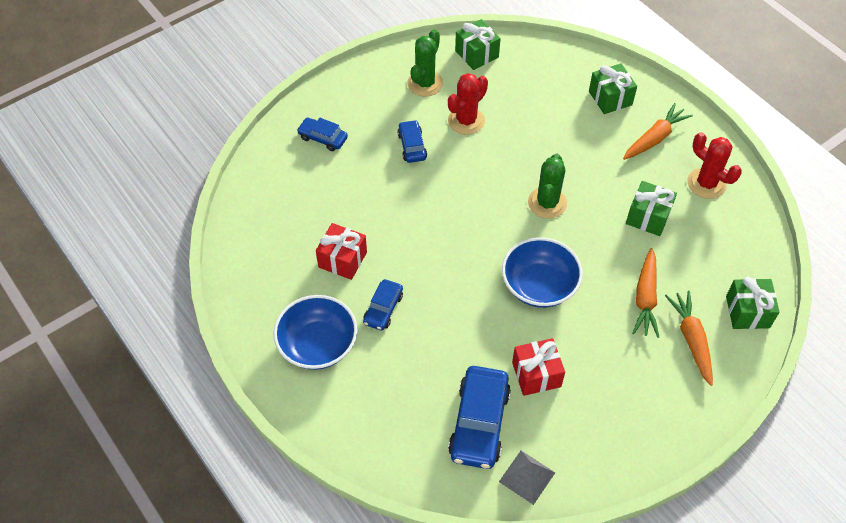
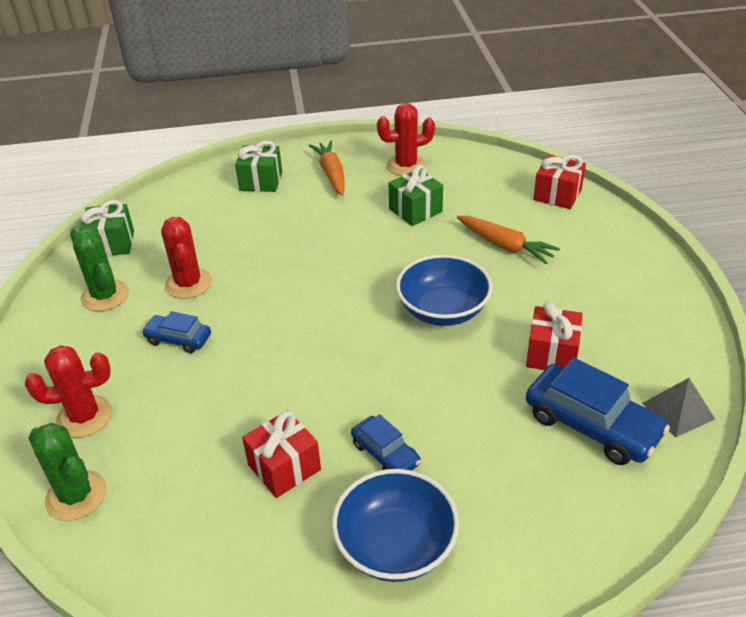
camera: 60 degrees left, 15 degrees down
blue car [297,118,348,151] -> red cactus [25,345,112,438]
green cactus [528,153,567,219] -> green cactus moved to [29,423,107,521]
orange carrot [665,291,713,386] -> none
green gift [726,277,780,329] -> red gift [533,155,586,209]

